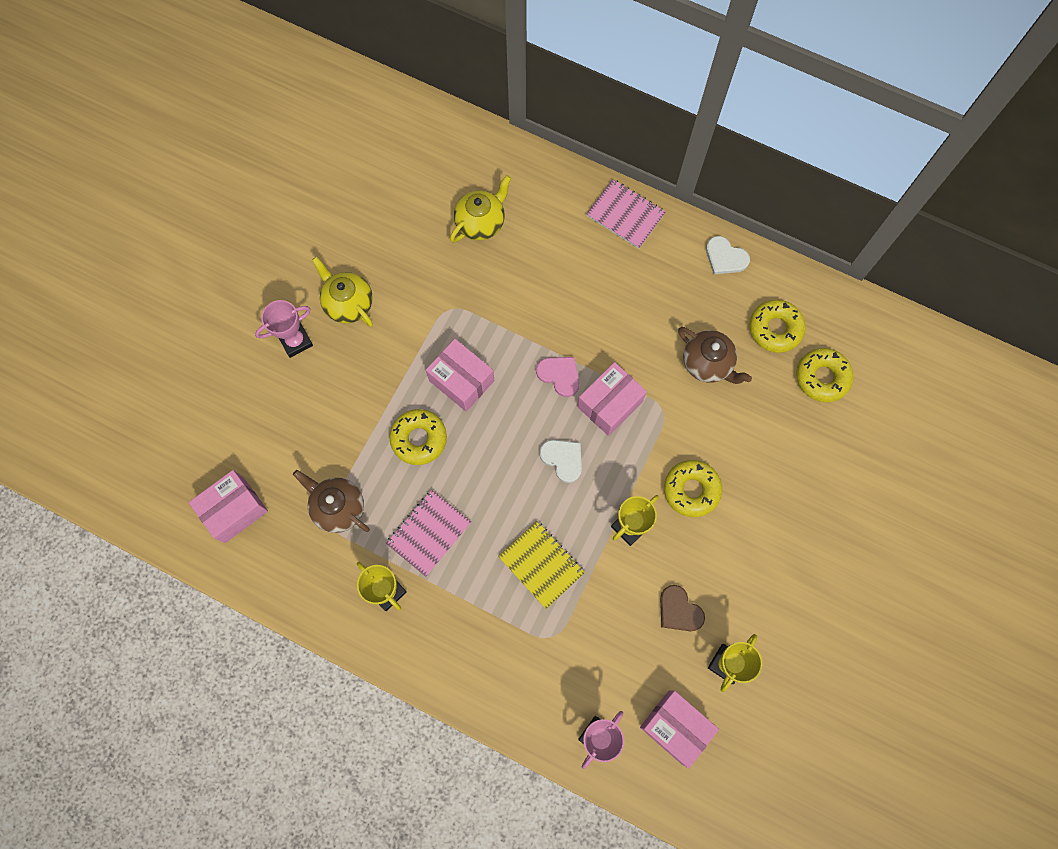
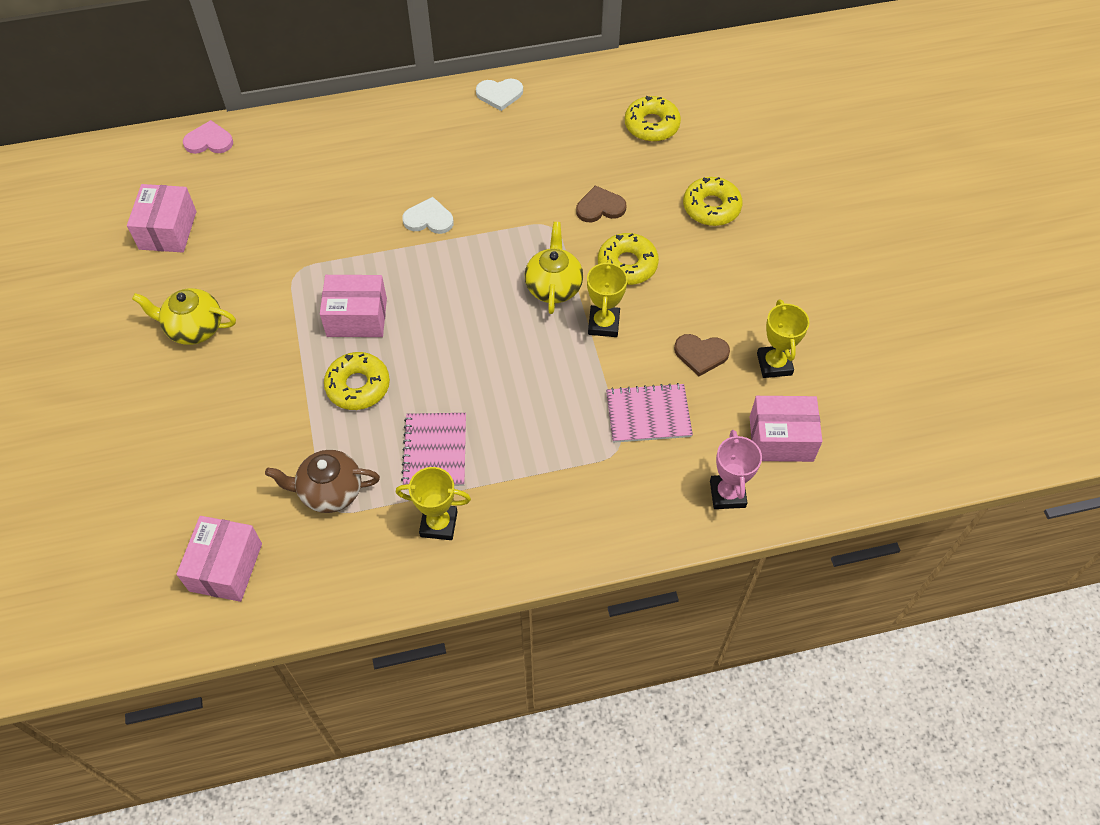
camera: 40 degrees left, 15 degrees down
pink trophy [255,300,313,358] -> none
yellow teapot [450,175,511,243] -> yellow teapot moved to [525,222,583,314]
yellow notebook [498,521,585,609] -> none
pink heart [536,357,579,397] -> pink heart moved to [183,120,233,154]
white heart [539,440,582,483] -> white heart moved to [402,197,454,234]
pink box [577,362,647,436] -> pink box moved to [127,184,197,252]
pink notebook [586,179,666,249] -> pink notebook moved to [606,383,693,443]
brown teapot [678,327,752,384] -> none
yellow donut [749,300,806,353] -> yellow donut moved to [683,177,742,226]
none -> brown heart [576,186,626,222]

